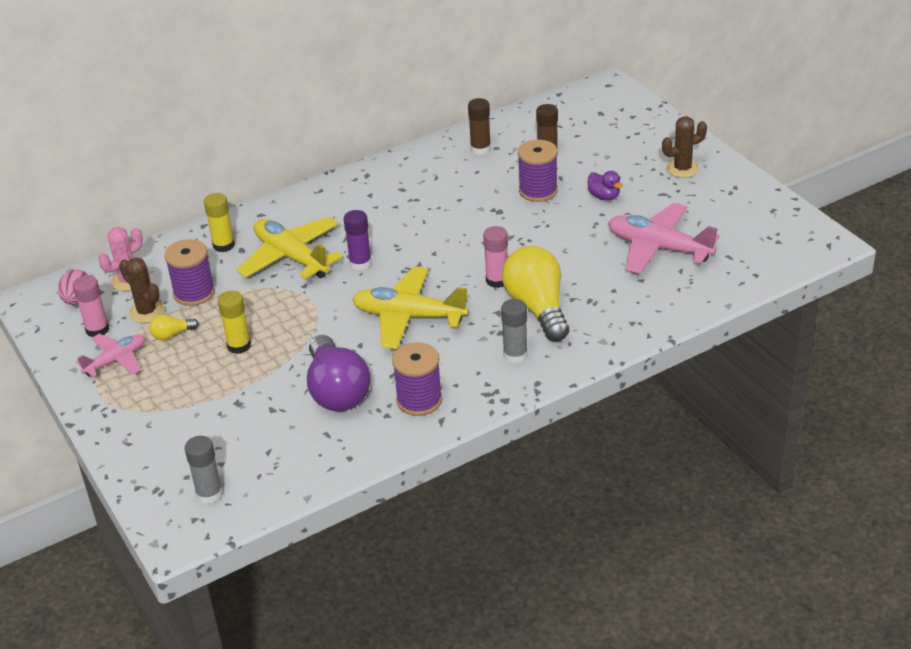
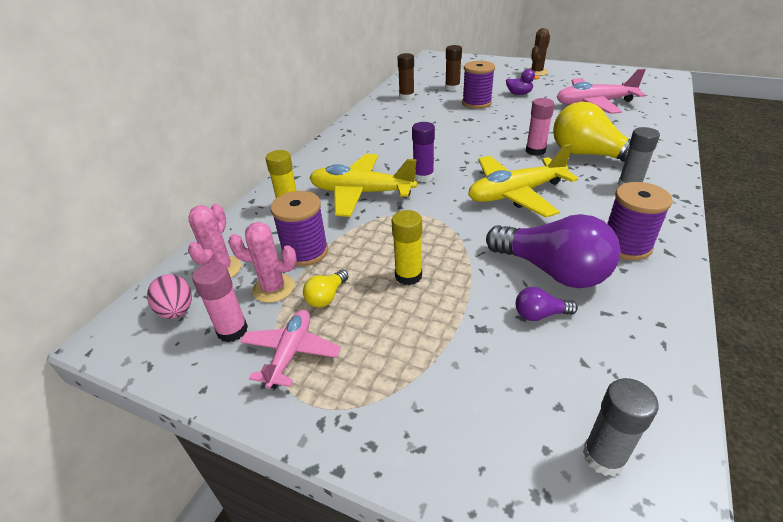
camera: 35 degrees left, 0 degrees up
brown cactus [119,258,165,323] -> pink cactus [228,222,297,303]
none -> purple light bulb [516,287,578,321]

